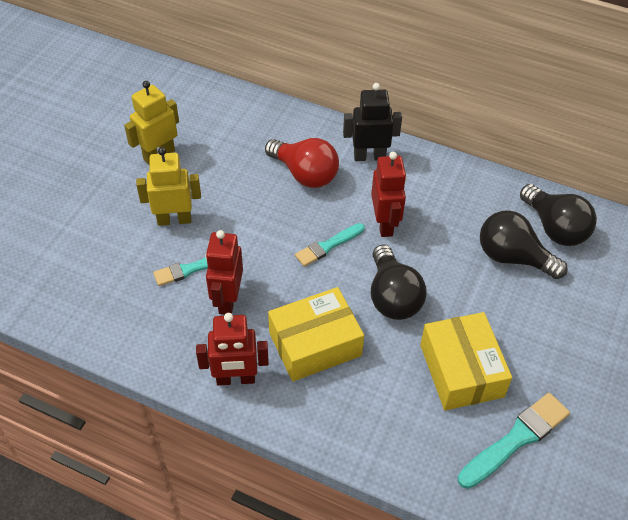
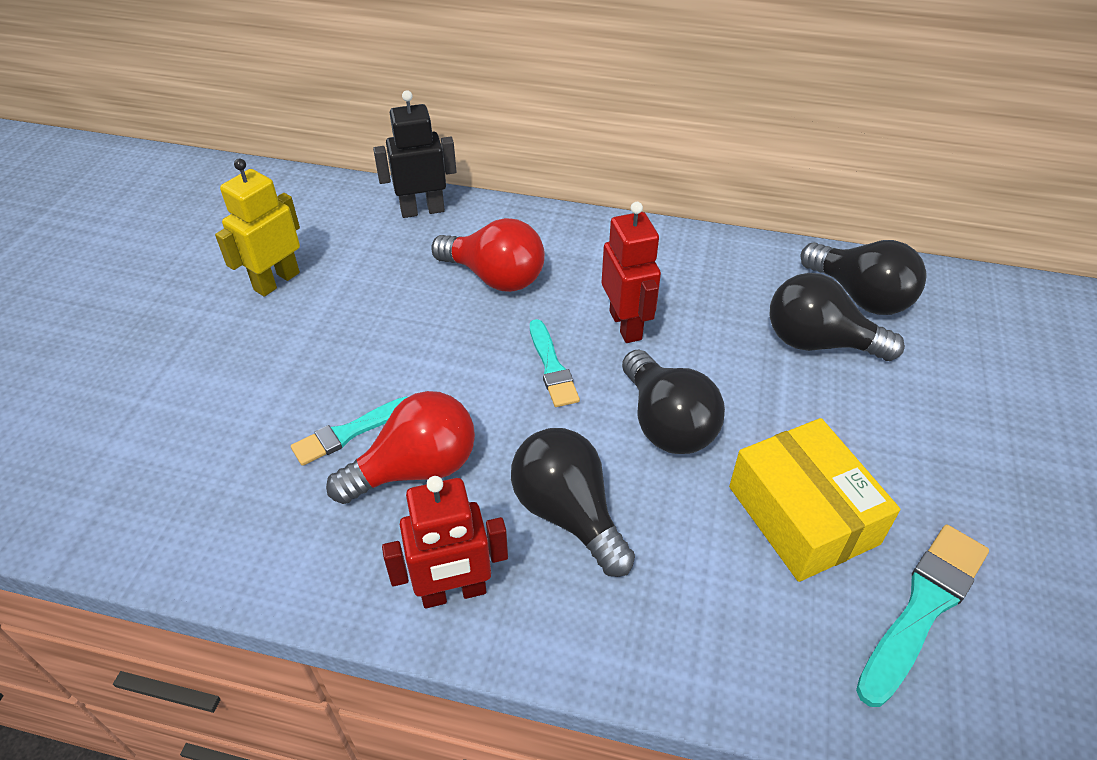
camera: 10 degrees left, 5 degrees down
yellow robot [136,147,201,226] -> none
red robot [206,230,243,315] -> red light bulb [326,391,475,504]
yellow box [268,287,364,381] -> black light bulb [511,428,635,577]
turquoise brush [295,223,365,267] -> turquoise brush turned 60 degrees counterclockwise [530,319,580,407]
black robot [343,83,402,161] -> black robot moved to [373,90,457,218]

